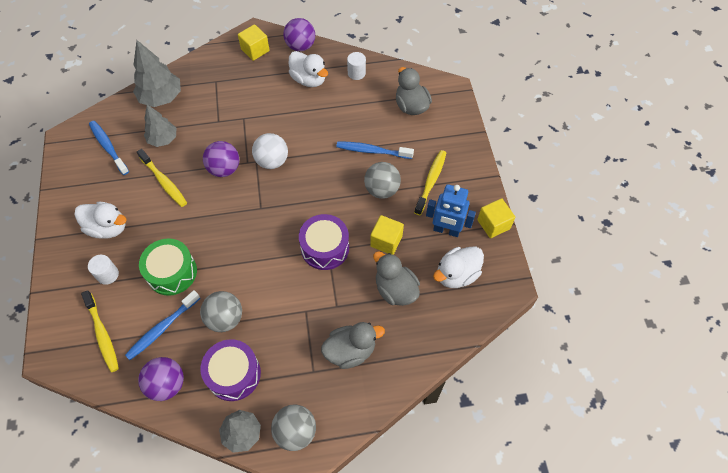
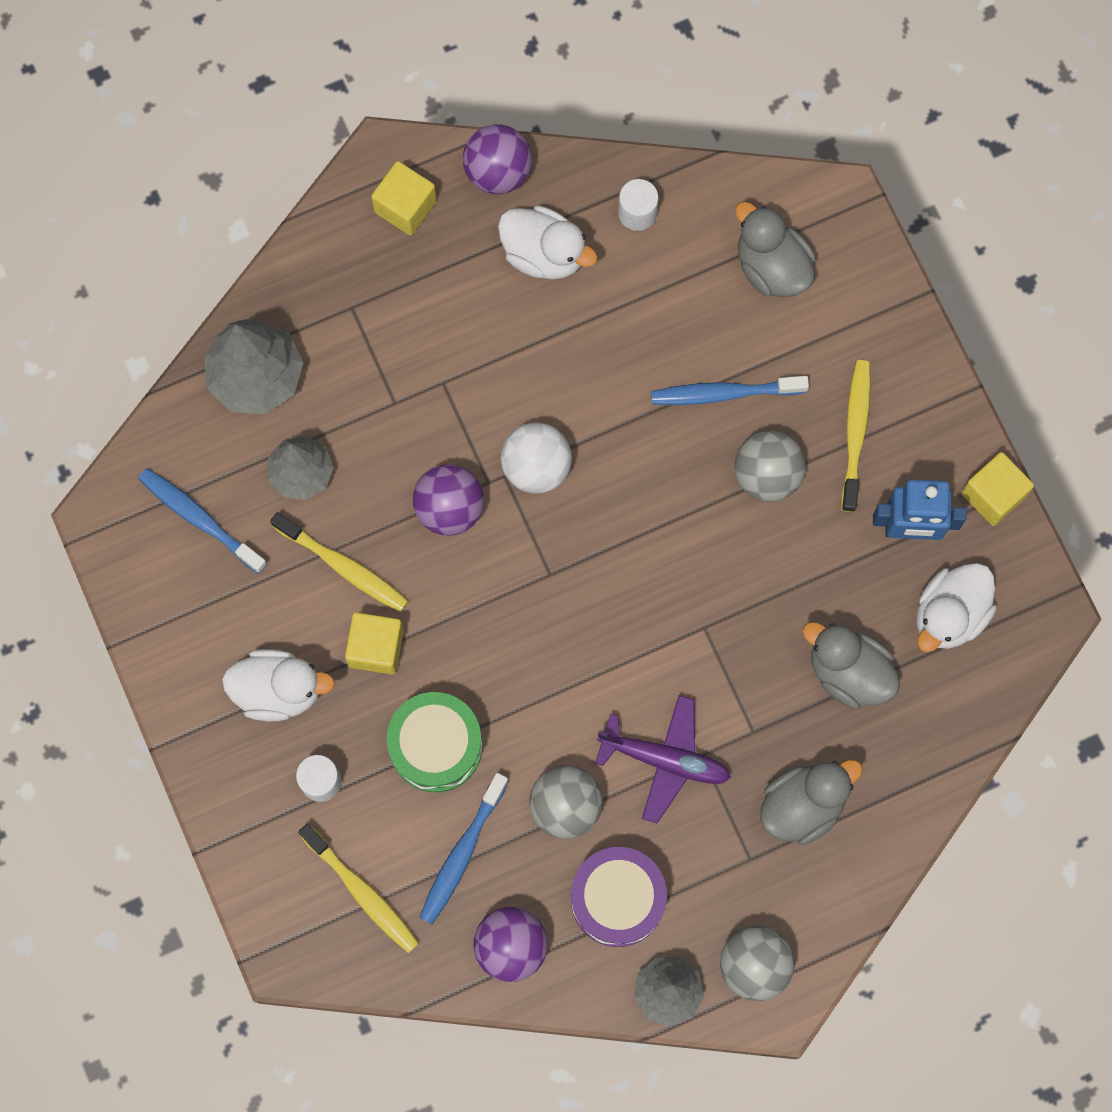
camera: 15 degrees left, 15 degrees up
purple drum [299,214,349,270] -> none
yellow cube [370,215,404,255] -> yellow cube moved to [345,612,403,675]
none -> purple plane [595,695,731,823]

